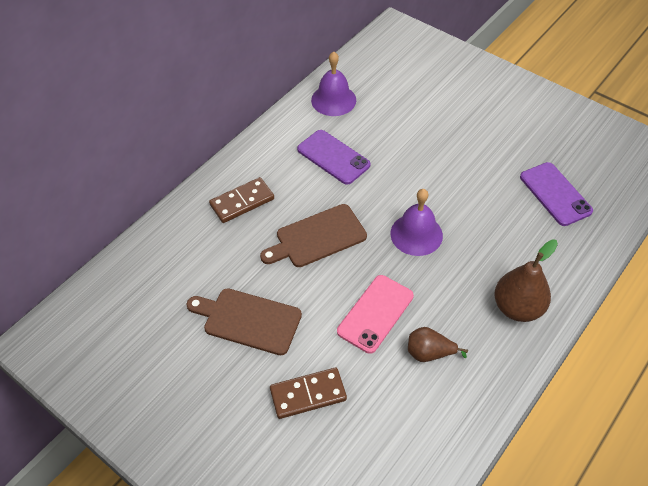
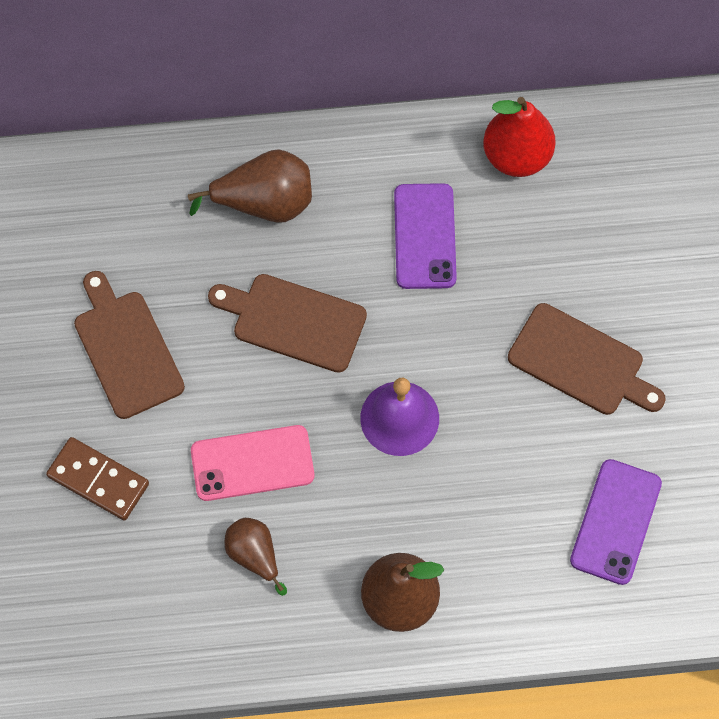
camera: 45 degrees right, 15 degrees up
brown domino [209,177,274,223] -> brown pear [188,149,312,223]
purple bell [311,51,356,116] -> red pear [483,97,556,177]
none -> brown cutting board [508,303,666,415]

